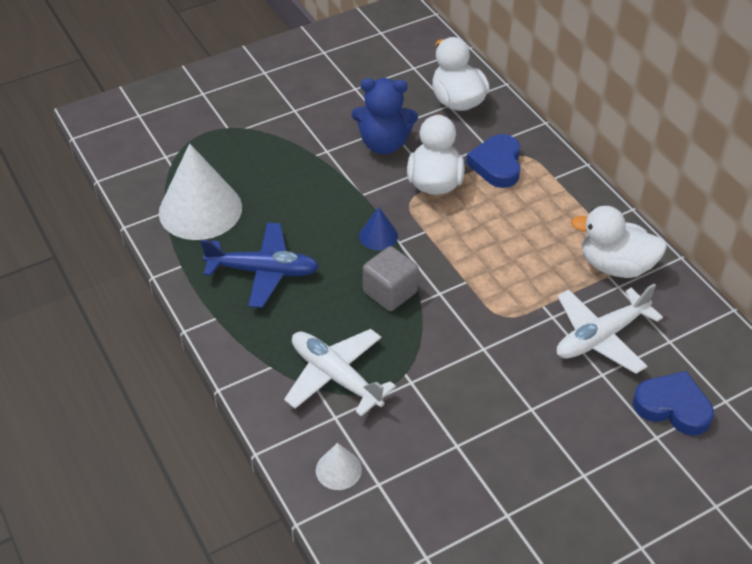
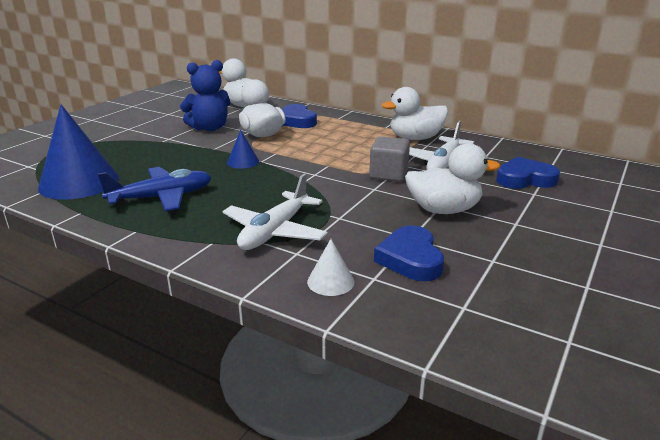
camera: 30 degrees left, 20 degrees down
white cone [159,143,242,240] -> blue cone [38,105,119,200]
white plane [284,329,396,417] -> white plane turned 75 degrees counterclockwise [223,173,328,250]
grey cube [363,246,419,311] -> grey cube moved to [369,137,410,182]
none -> blue heart [374,225,444,281]
none -> white duck [405,143,500,214]

